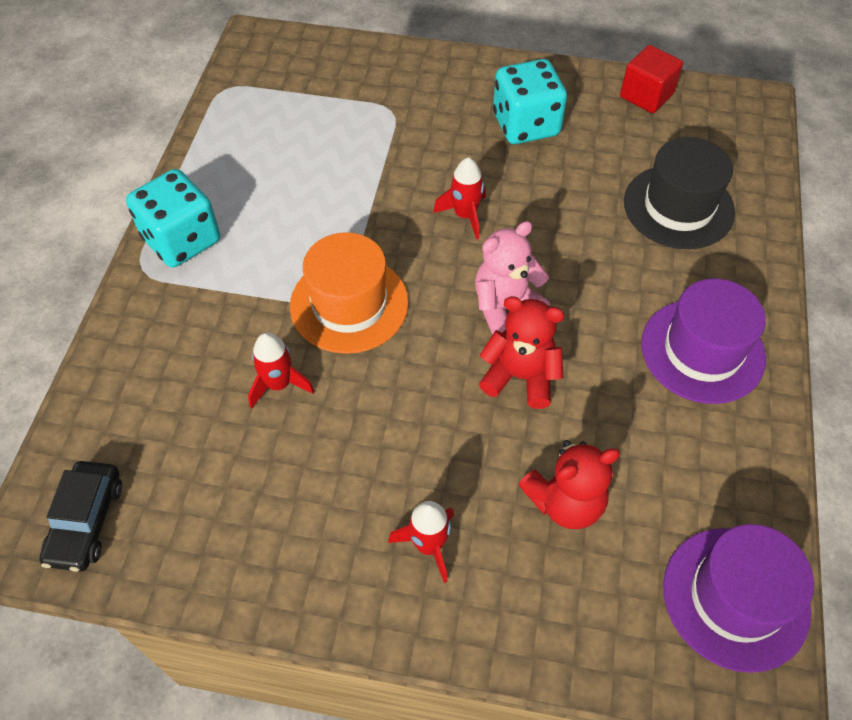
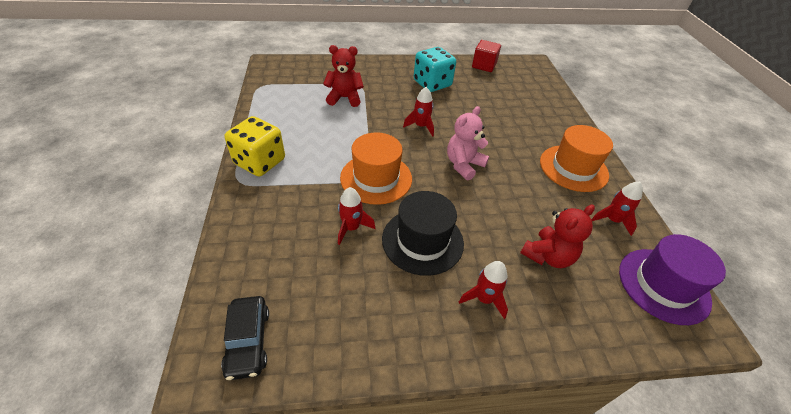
camera: 20 degrees left, 10 degrees down
turquoise dice [126,169,220,267] -> yellow dice [225,116,285,177]
red teddy bear [479,296,564,409] -> red teddy bear moved to [323,45,364,107]
black hat [624,137,735,249] -> black hat moved to [382,191,464,276]
purple hat [641,279,766,404] -> orange hat [540,125,613,192]
none -> red rocket [591,182,643,236]

